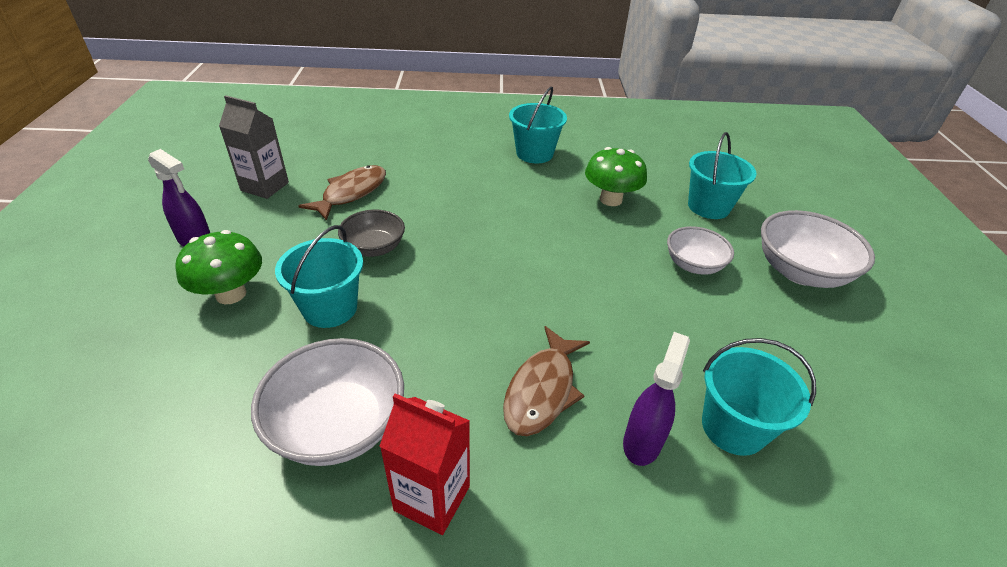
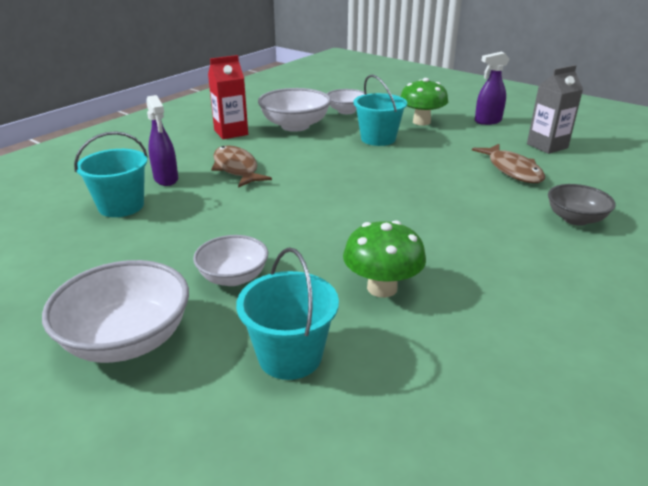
camera: 130 degrees right, 10 degrees down
grey bowl [338,210,405,257] -> grey bowl moved to [548,184,616,226]
turquoise bucket [509,86,567,163] -> none
none -> white bowl [327,89,365,114]

